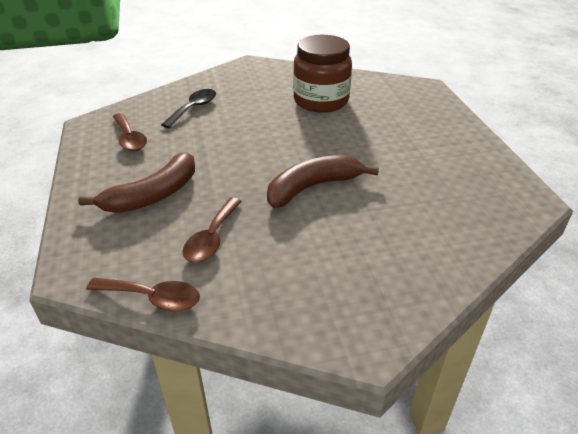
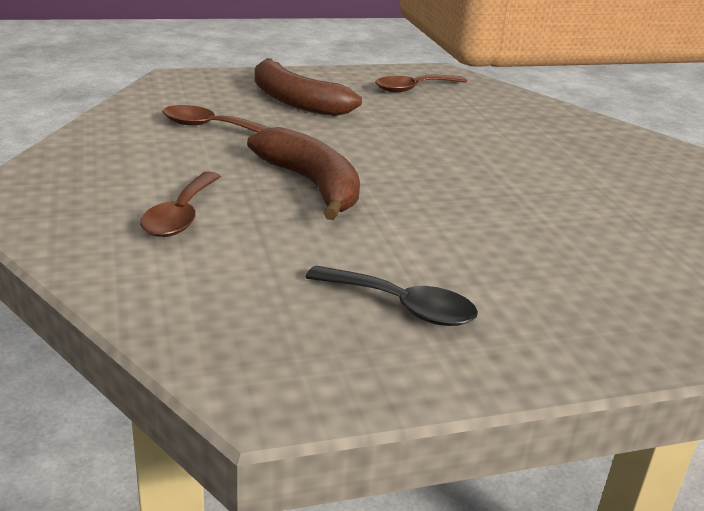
camera: 85 degrees right, 10 degrees down
brown spoon [86,278,200,311] -> brown spoon moved to [140,171,221,237]
black spoon [161,89,216,128] -> black spoon moved to [305,266,478,326]
brown jar [293,35,352,113] -> none

